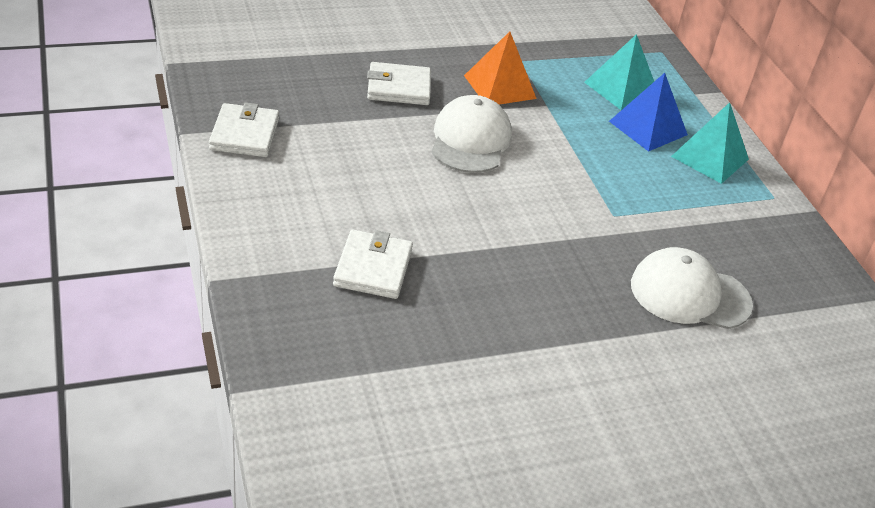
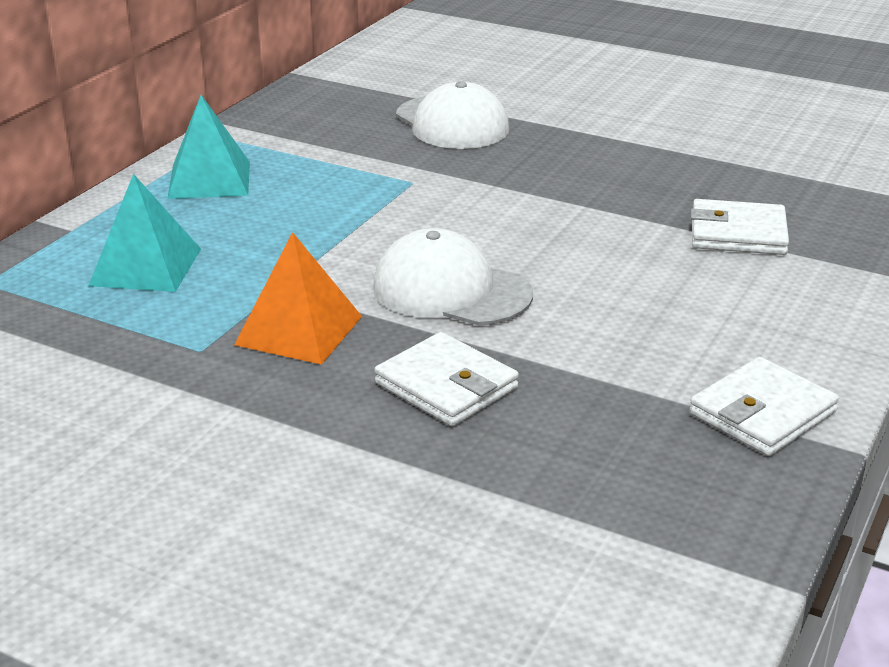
camera: 130 degrees left, 10 degrees down
white wallet [333,230,413,299] -> white wallet turned 45 degrees clockwise [691,199,789,255]
white cap [431,95,512,173] -> white cap turned 60 degrees clockwise [373,228,533,326]
blue pyramid [609,73,688,152] -> none

